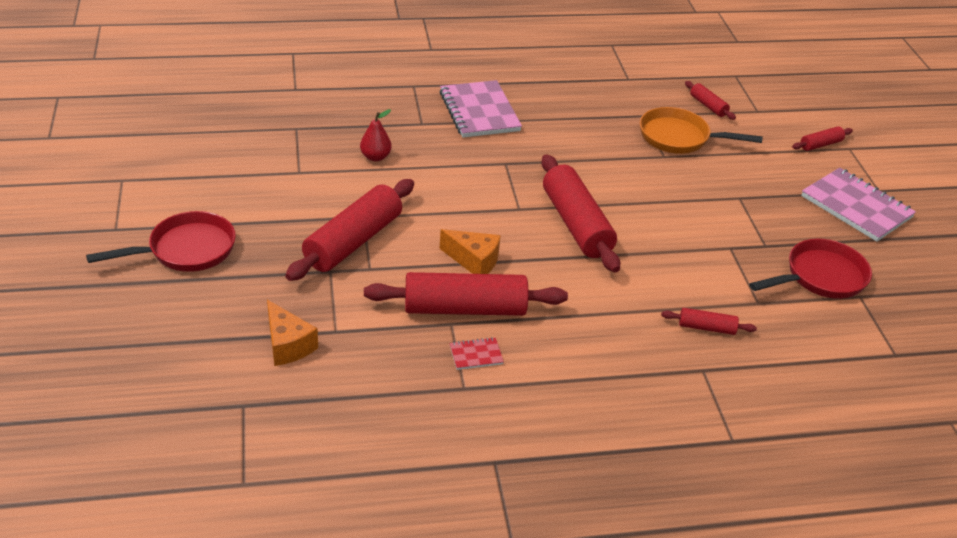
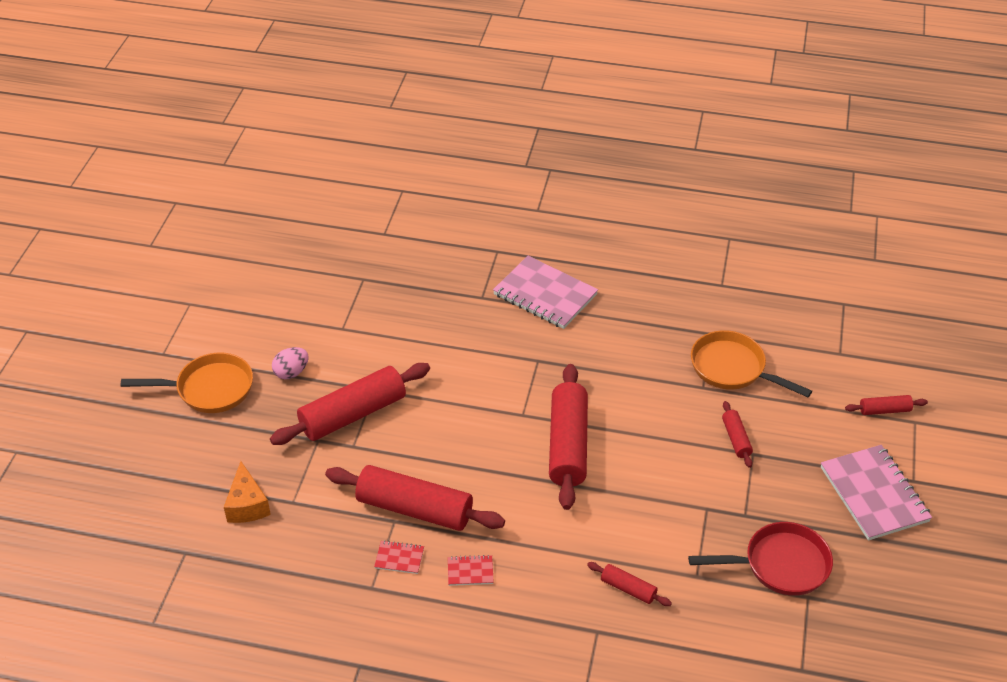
camera: 25 degrees right, 5 degrees up
red pan [86,211,236,272] -> orange pan [121,353,253,413]
red pear [360,109,392,161] -> none
pink notebook [440,80,522,137] -> pink notebook turned 60 degrees counterclockwise [493,256,598,329]
orange cheese [440,229,501,274] -> none
red rolling pin [685,81,736,120] -> red rolling pin moved to [722,401,753,468]
none -> pink egg [272,347,309,379]
none -> red notebook [448,555,494,586]

